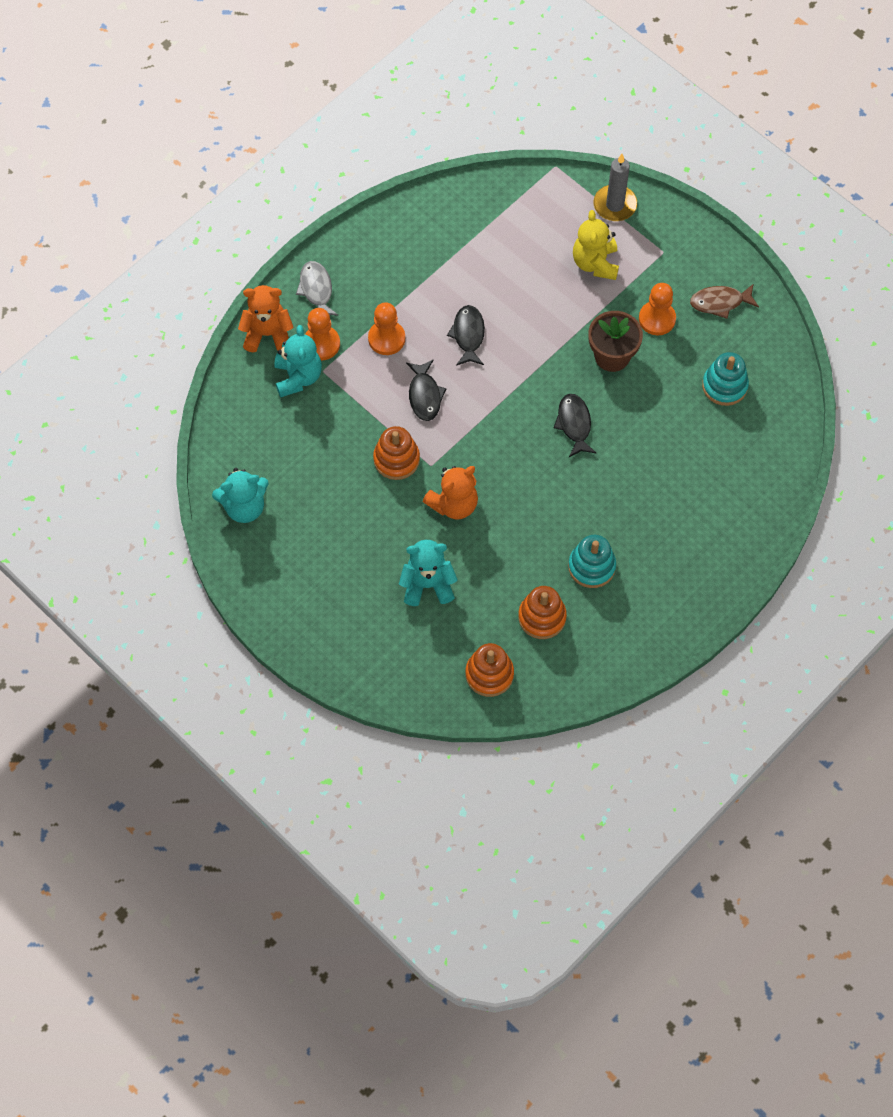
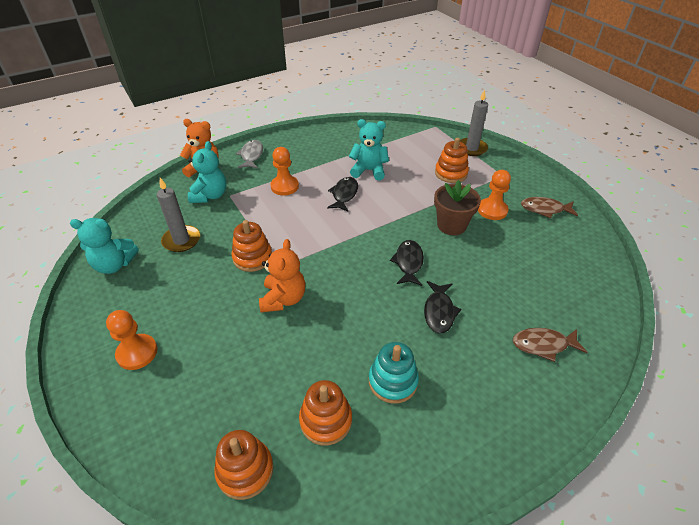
camera: 15 degrees right, 20 degrees down
orange pawn [305,308,340,360] -> orange pawn moved to [106,310,158,370]
turquoise teddy bear [399,540,458,606] -> turquoise teddy bear moved to [349,119,389,181]
black fish [406,360,447,421] -> black fish moved to [424,281,461,334]
orange teddy bear [423,466,478,520] -> orange teddy bear turned 60 degrees counterclockwise [259,239,305,312]
yellow teddy bear [573,210,619,280] -> orange stacking toy [435,138,469,183]
turquoise stacking toy [702,352,749,406] -> none
none -> grey candle [157,178,200,252]
none -> brown fish [513,328,587,362]

